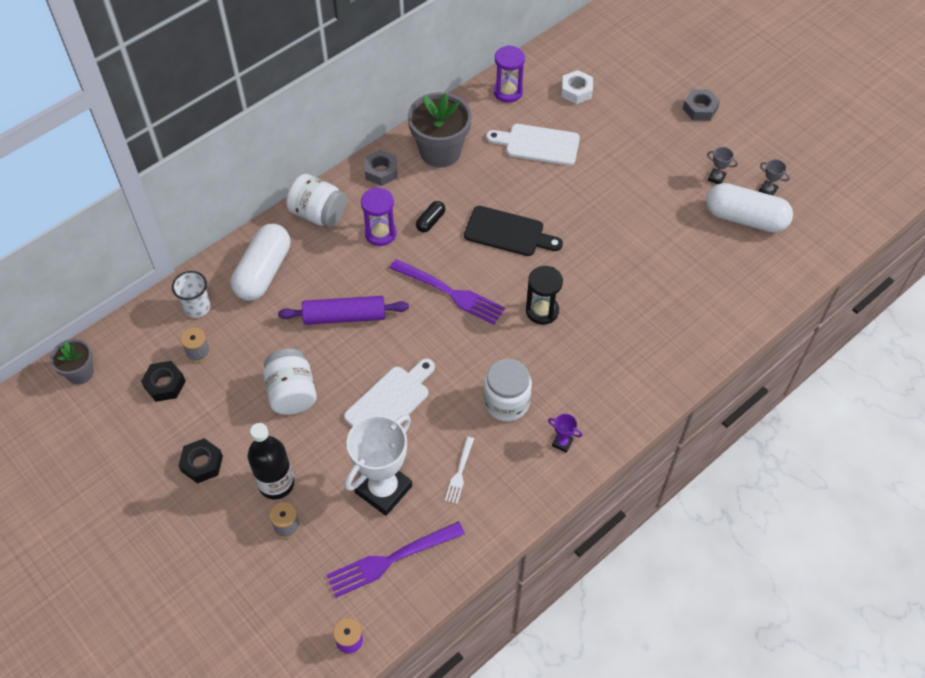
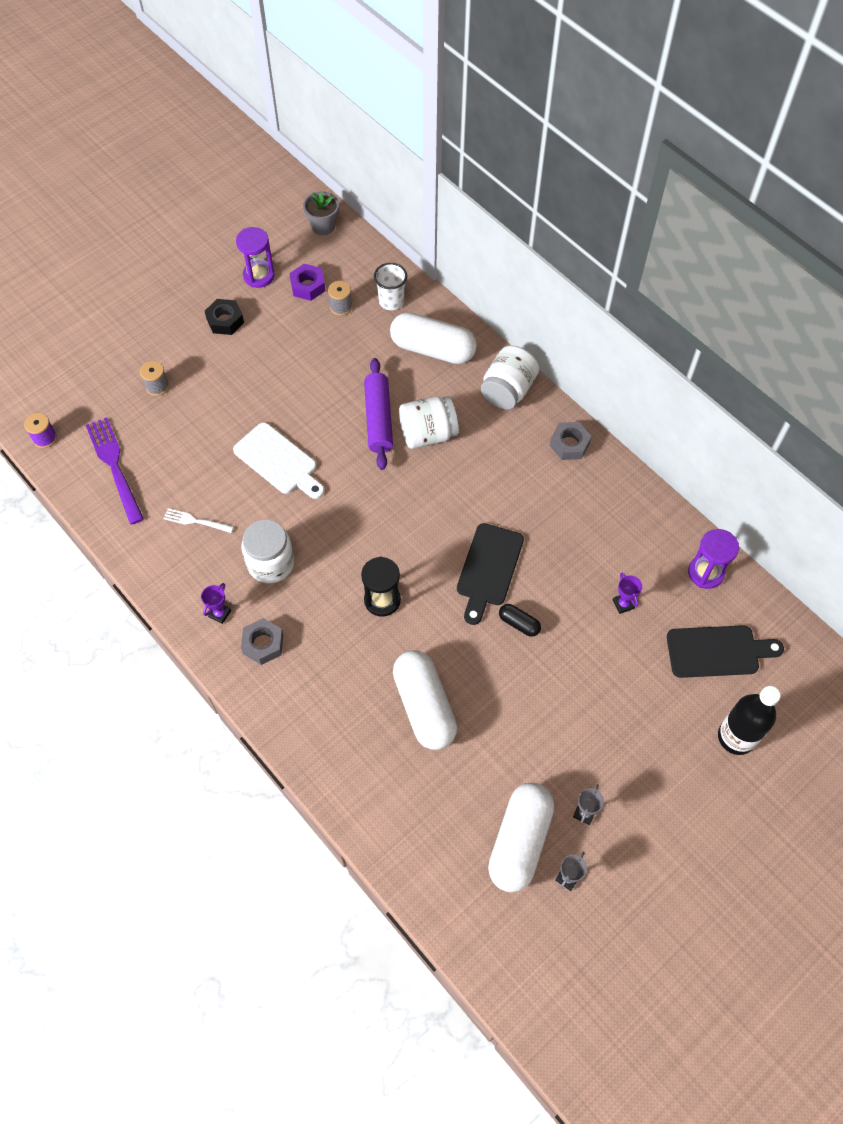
camera: 90 degrees right, 5 degrees up
black nut [141,361,186,402] -> purple nut [289,264,326,301]
black bottle [248,423,294,500] -> black bottle moved to [718,686,781,755]
white jar [263,349,317,415] -> white jar moved to [399,396,459,449]
white trophy [345,414,412,516] -> none
purple hourglass [361,187,396,246] -> purple hourglass moved to [236,227,275,288]
purple fork [390,259,505,325] -> none
grey flower pot [408,92,472,168] -> none
black capsule [416,201,445,232] -> black capsule moved to [499,604,541,637]
white cutting board [486,124,580,166] -> purple trophy [613,573,642,614]
white nut [562,70,593,104] -> black cutting board [667,625,784,678]
grey nut [683,89,720,121] -> grey nut moved to [241,618,283,665]
none -> white capsule [393,650,457,750]

